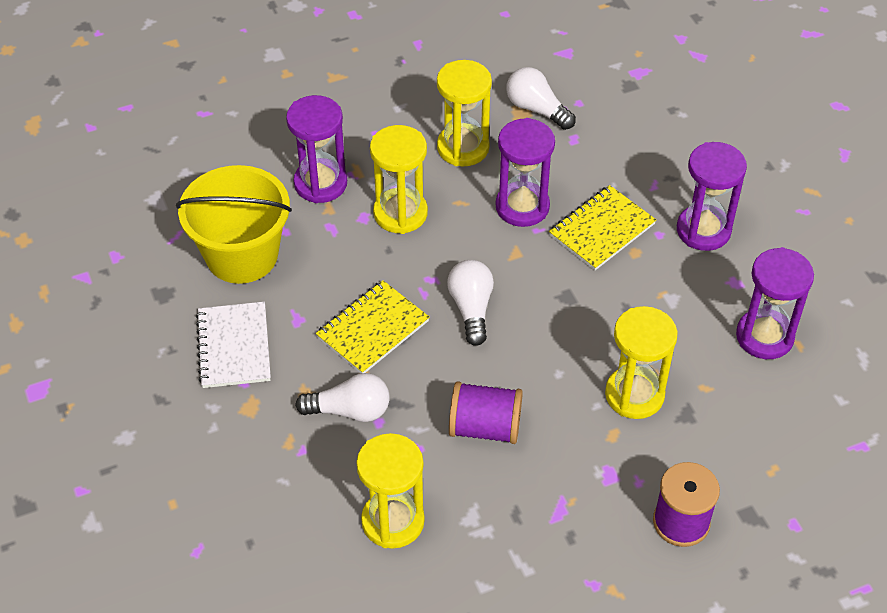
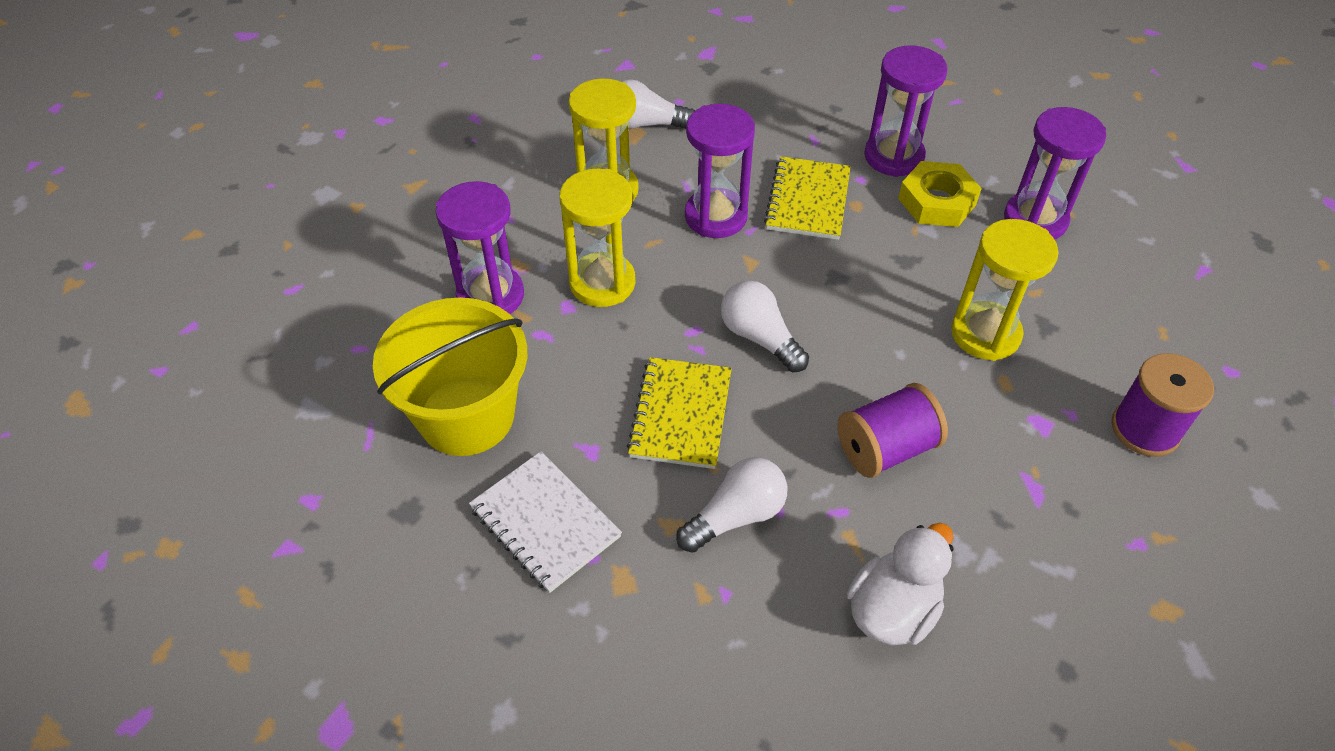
camera: 35 degrees left, 0 degrees up
yellow hourglass [356,433,425,549] -> white duck [847,523,954,645]
none -> yellow nut [898,161,982,227]

